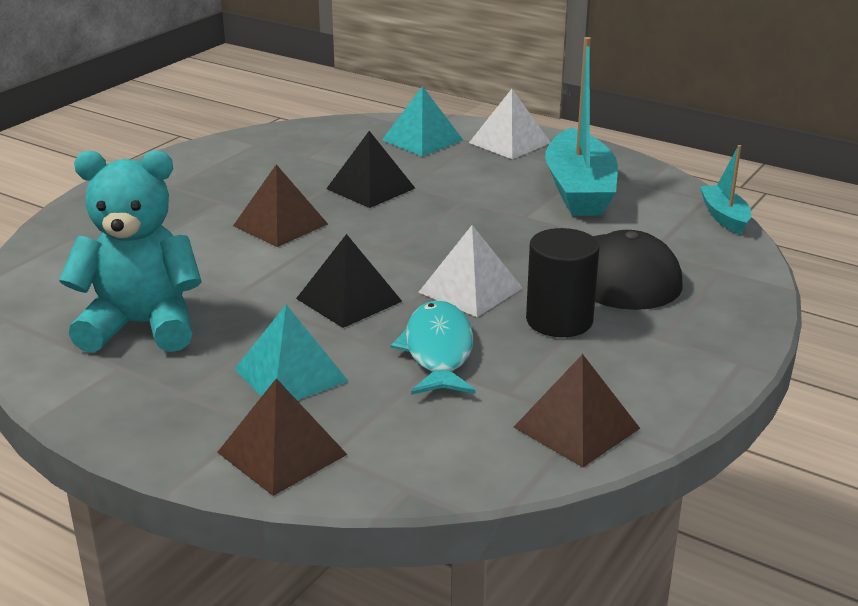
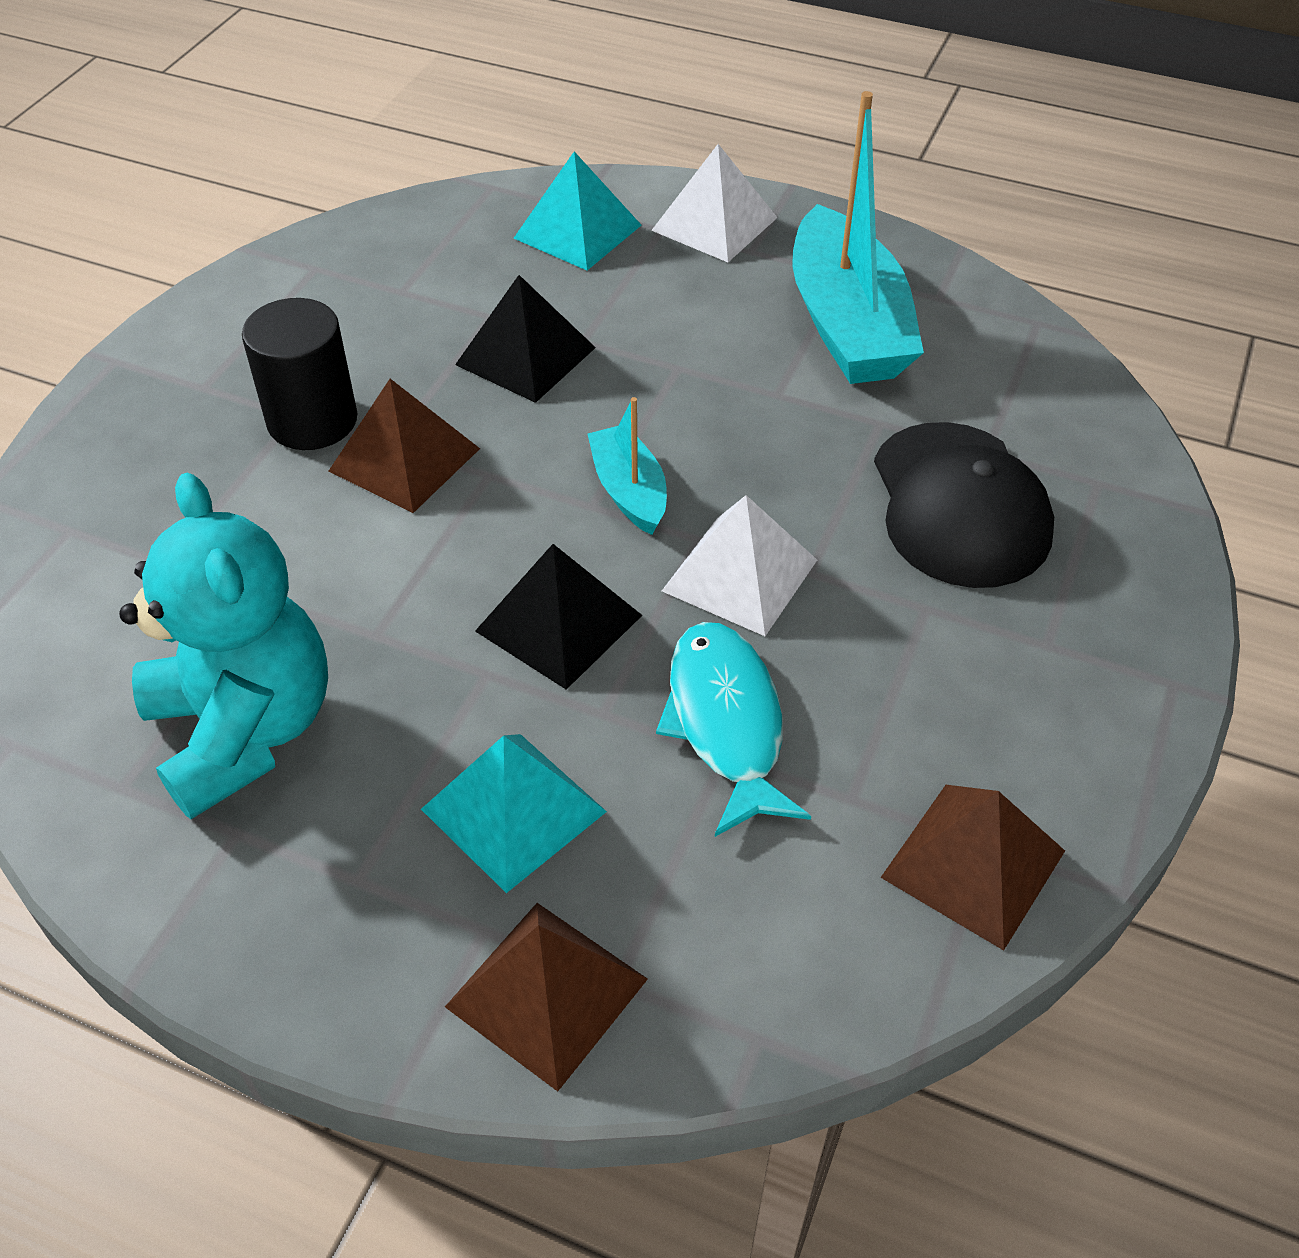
camera: 10 degrees left, 20 degrees up
turquoise teddy bear [59,150,202,353] -> turquoise teddy bear turned 75 degrees clockwise [119,473,328,819]
black cylinder [526,228,599,337] -> black cylinder moved to [242,298,358,450]
turquoise boat [700,145,751,235] -> turquoise boat moved to [588,397,667,535]

